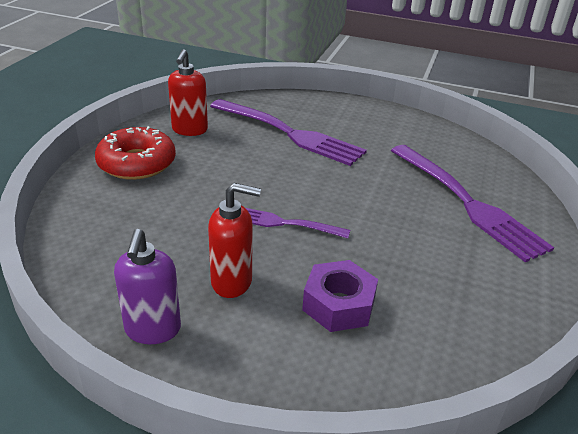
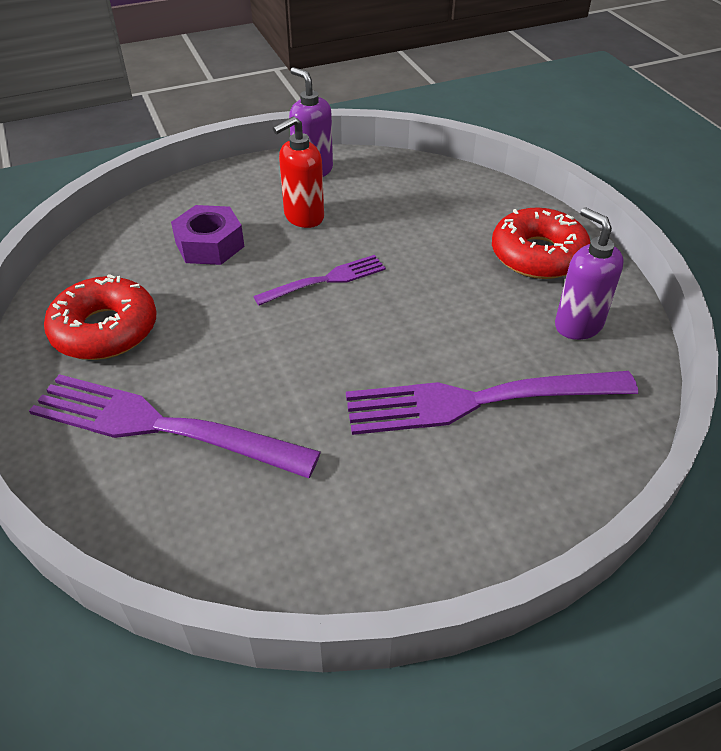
camera: 140 degrees right, 10 degrees up
red soap dispenser [168,49,208,136] -> purple soap dispenser [555,207,624,340]
none -> red donut [44,274,157,360]

